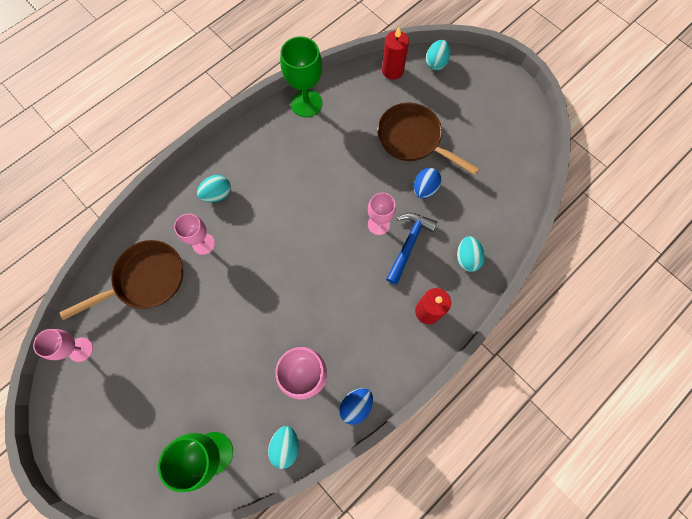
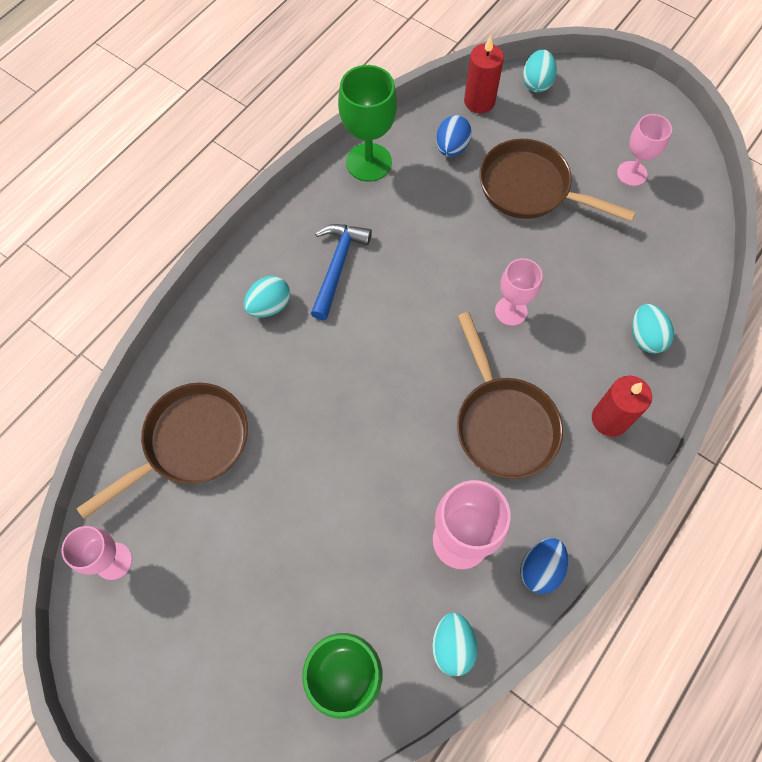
camera: 10 degrees left, 5 degrees down
pink goblet [174,214,215,255] -> pink goblet moved to [617,114,672,186]
blue hammer [386,213,438,285] -> blue hammer moved to [311,224,372,320]
blue egg [414,168,441,199] -> blue egg moved to [436,115,472,157]
none -> brown pan [457,312,563,479]

